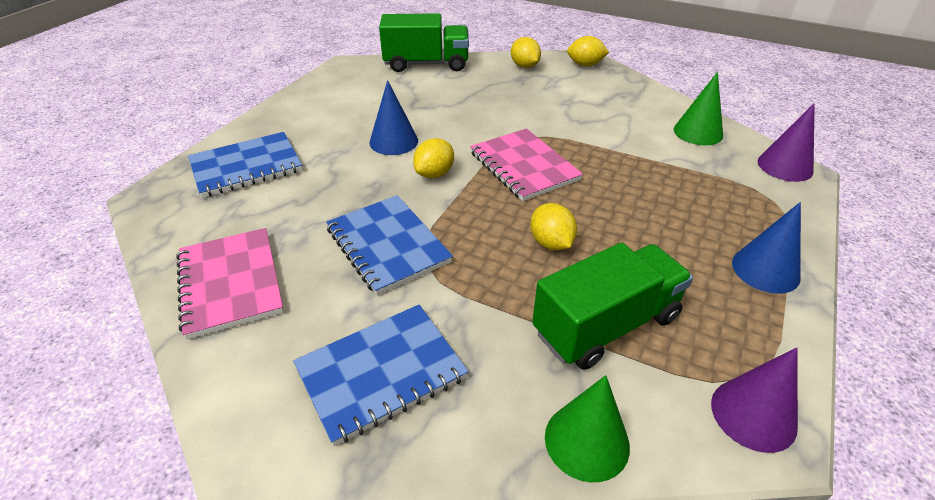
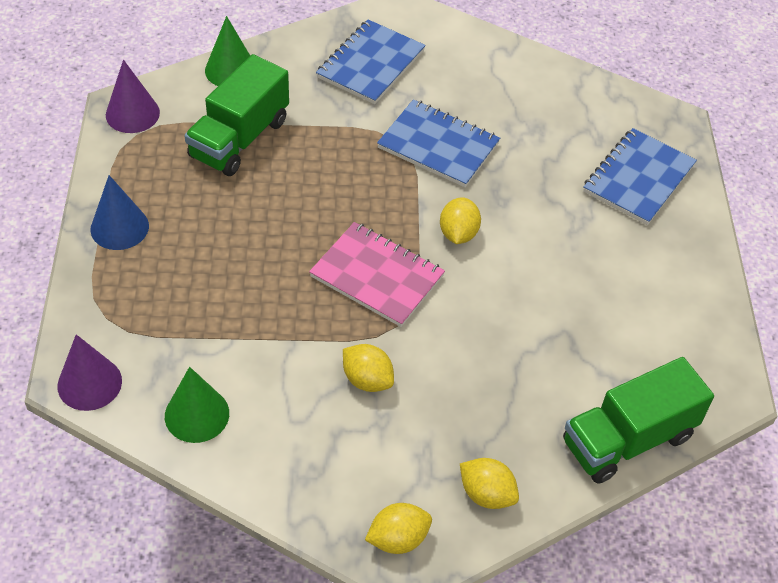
camera: 150 degrees right, 10 degrees up
pink notebook [177,228,284,339] -> none
blue cone [369,80,418,155] -> none
yellow lemon [530,203,577,250] -> yellow lemon moved to [343,344,394,392]

